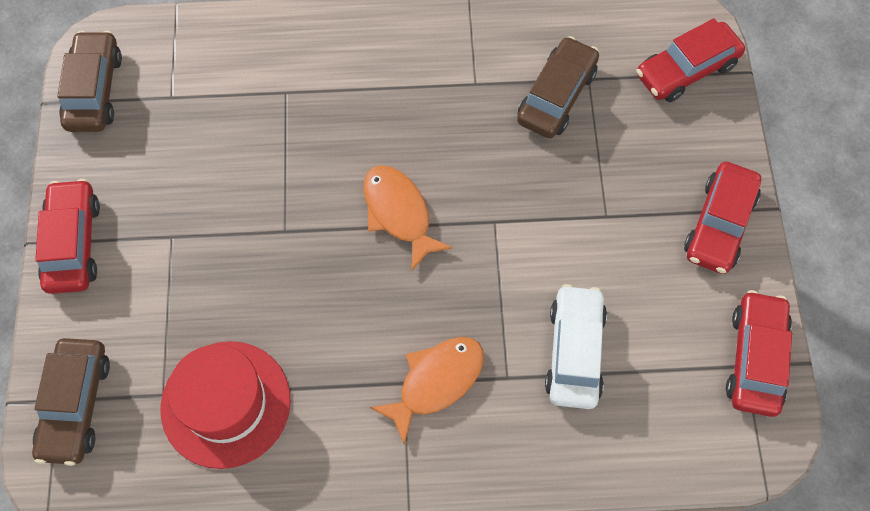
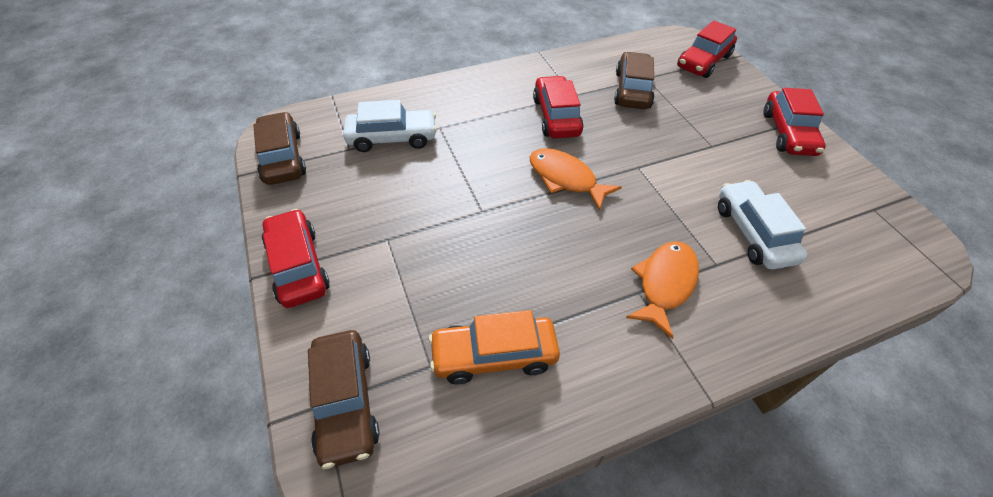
camera: 20 degrees left, 15 degrees down
red hat [161,341,291,469] -> orange car [428,310,560,384]
red car [726,290,792,417] -> red car moved to [533,76,584,139]
none -> white car [343,100,437,152]

